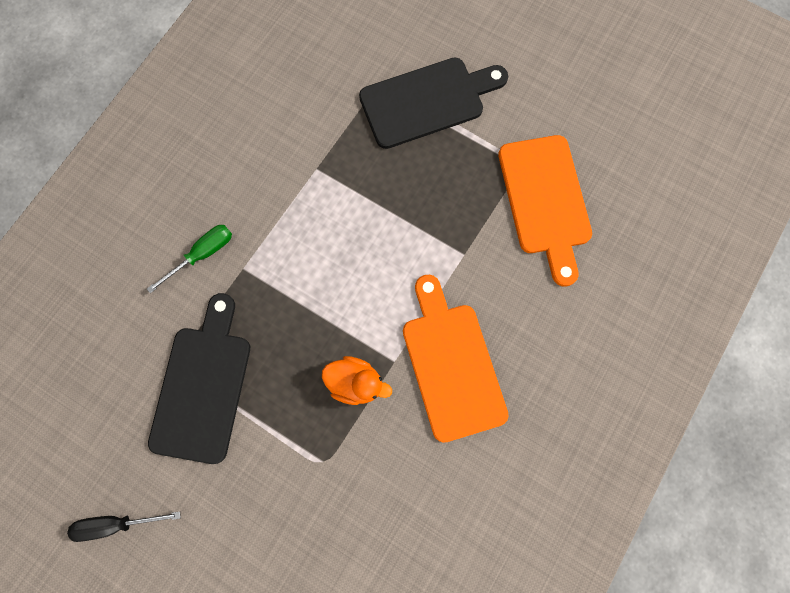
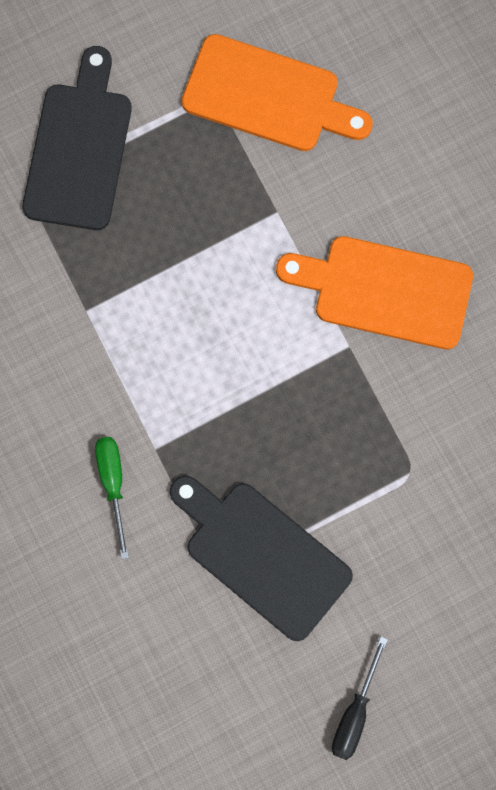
camera: 60 degrees left, 0 degrees up
orange duck [322,356,392,405] -> none

